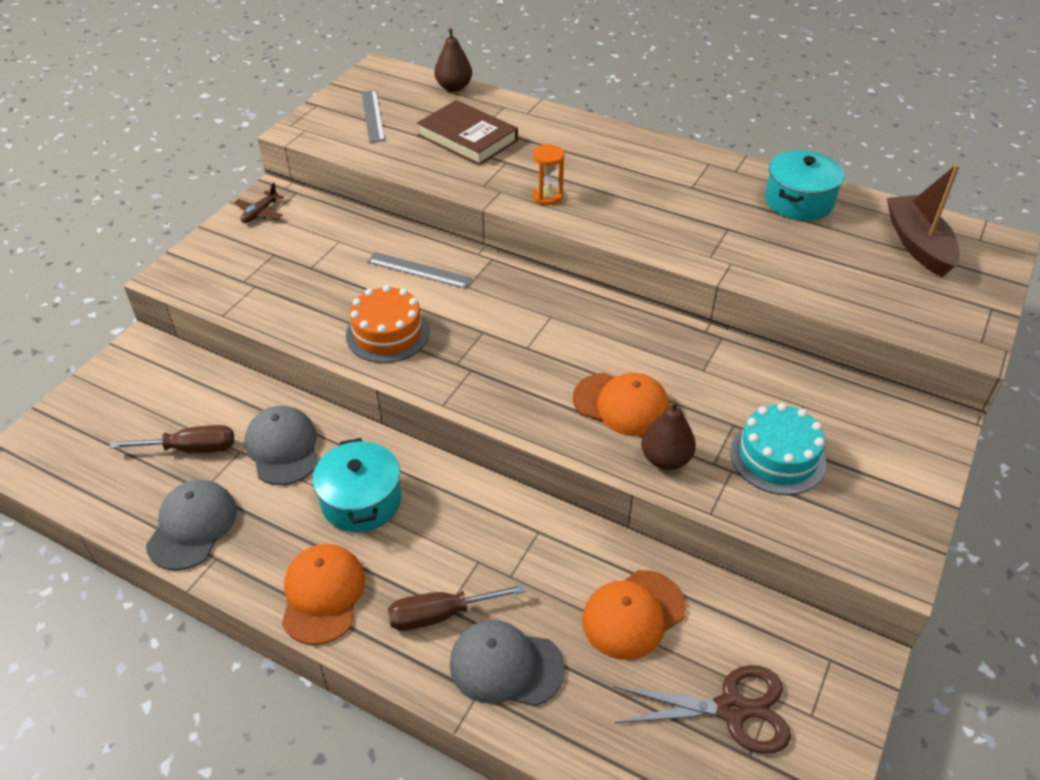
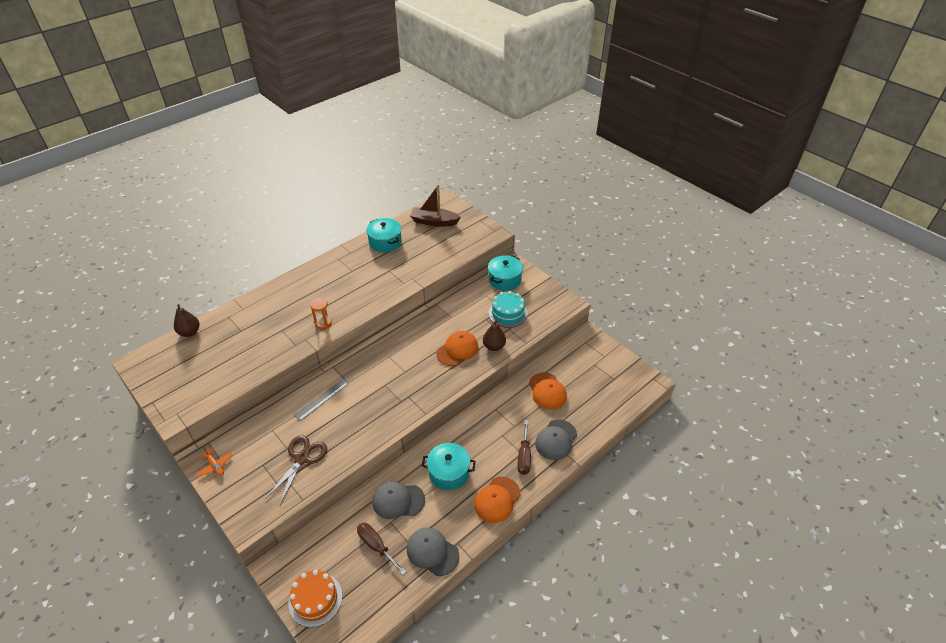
camera: 70 degrees left, 0 degrees up
brown screwdriver [109,425,234,453] -> brown screwdriver turned 60 degrees counterclockwise [357,523,406,575]
brown plane [234,183,284,223] -> orange plane [196,447,233,477]
orange cap [282,544,365,645] -> orange cap turned 75 degrees counterclockwise [474,477,520,523]
orange cake [346,285,430,363] -> orange cake moved to [288,570,343,627]
grey ruler [362,90,385,143] -> none
brown book [417,100,518,166] -> none
brown scissors [613,665,791,754] -> brown scissors moved to [265,435,327,504]
none -> turquoise pot [488,255,523,291]

